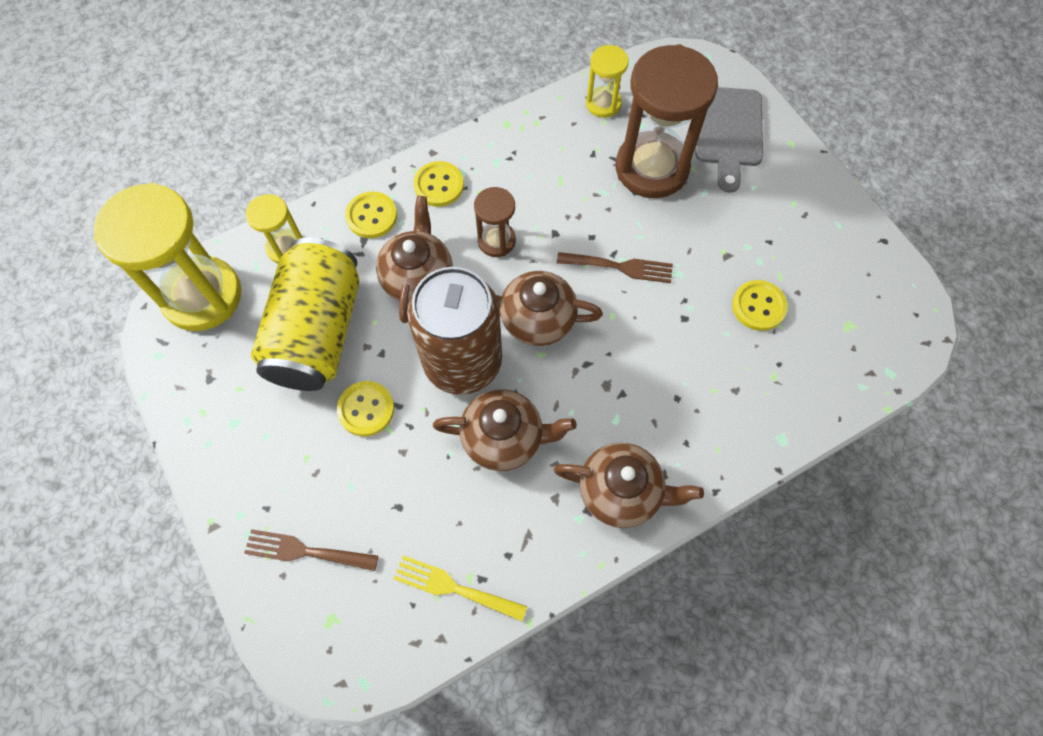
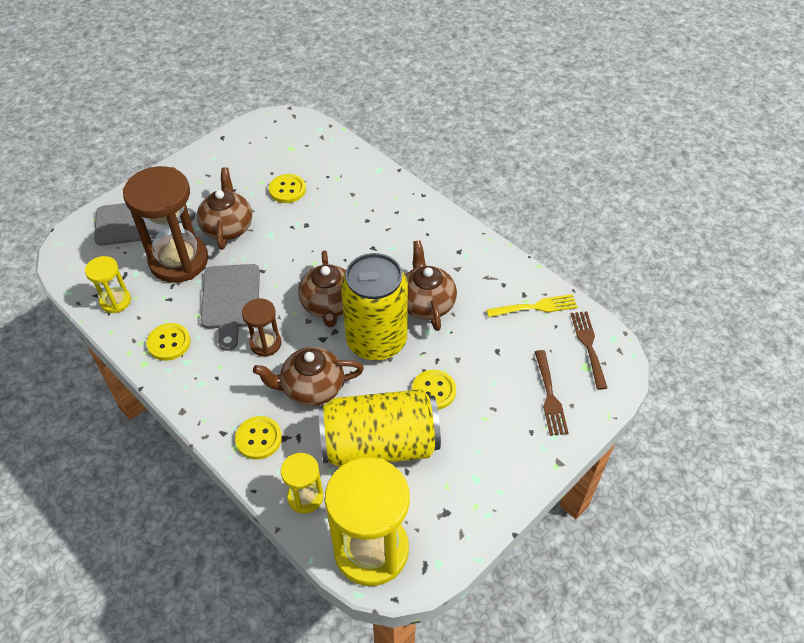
camera: 105 degrees left, 15 degrees down
yellow fork [394,555,527,622] -> yellow fork turned 105 degrees counterclockwise [486,294,577,317]
brown can [407,267,502,395] -> yellow can [341,253,408,361]
yellow button [413,161,464,207] -> yellow button moved to [146,323,191,361]
brown teapot [554,442,704,528] -> brown teapot moved to [197,167,252,250]
brown fork [557,252,673,283] -> brown fork moved to [571,311,607,390]
none -> grey cutting board [201,264,260,351]

